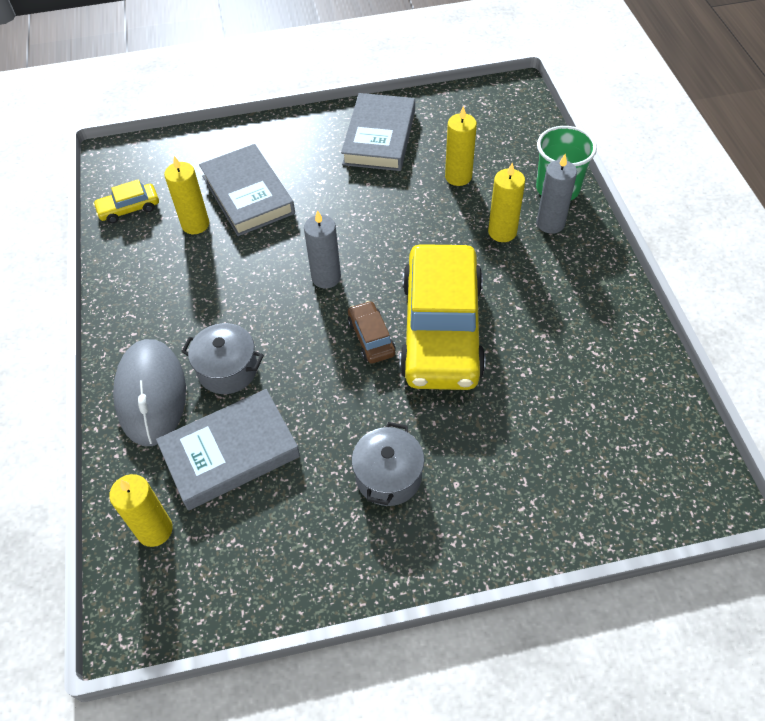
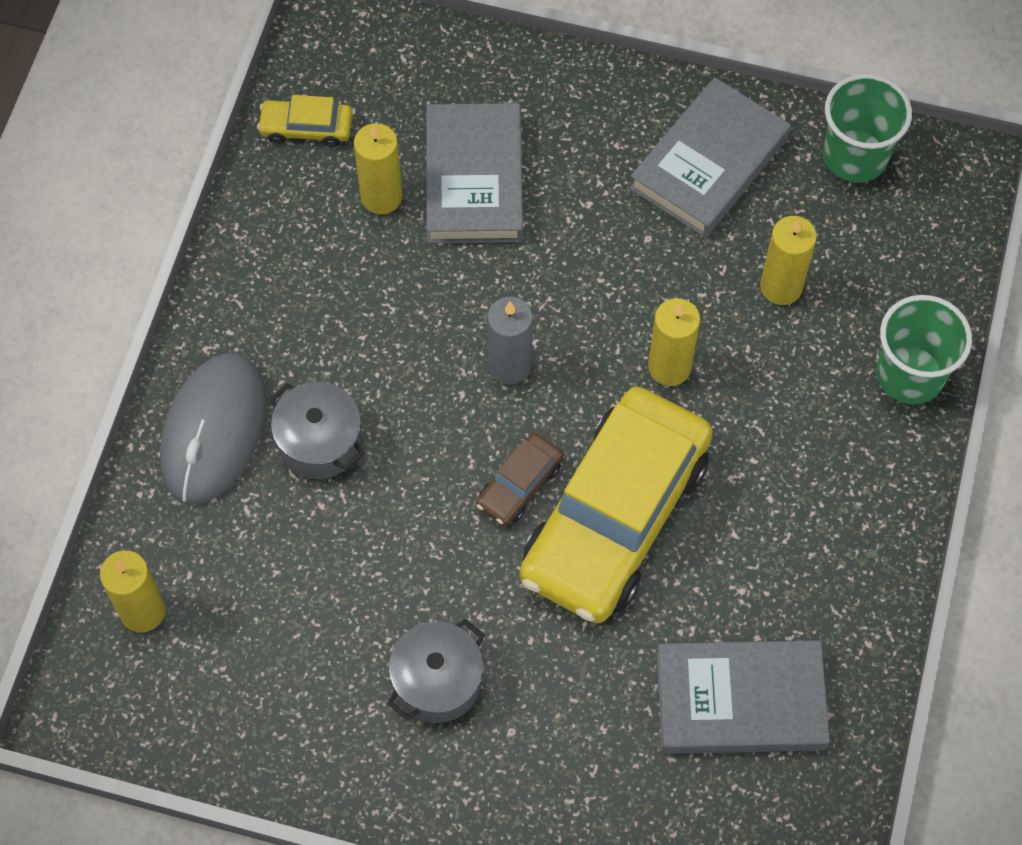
camera: 25 degrees right, 10 degrees up
grey book [156,389,300,510] -> grey book moved to [657,640,830,754]
brown car [348,301,396,364] -> brown car turned 150 degrees counterclockwise [476,433,563,526]
yellow candle [488,163,525,242] -> yellow candle moved to [648,298,700,386]
grey candle [537,154,577,234] -> none
none -> green cup [823,74,912,183]

